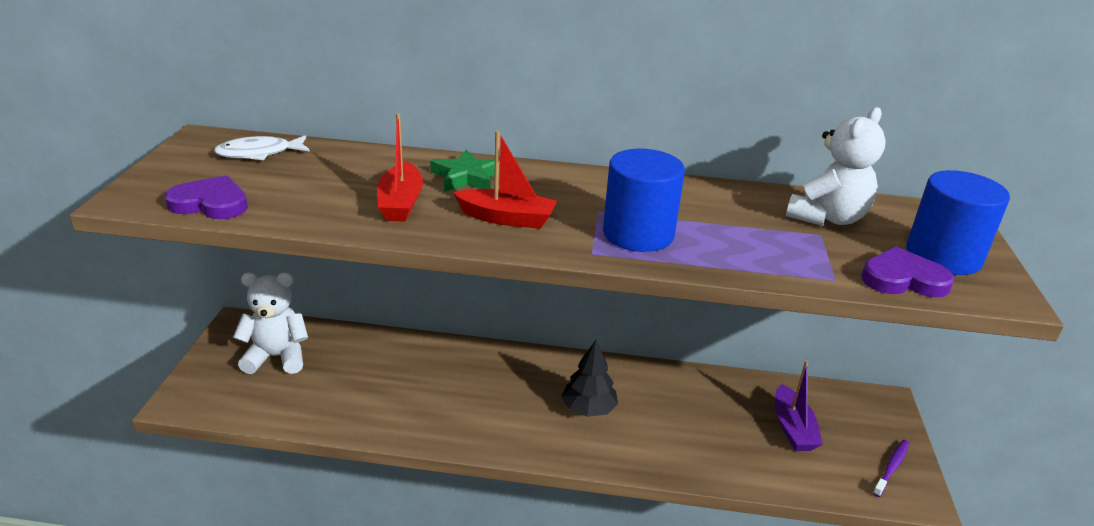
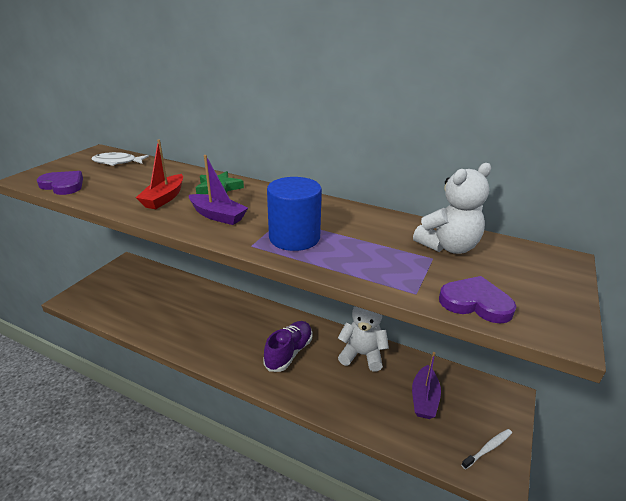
camera: 20 degrees right, 0 degrees up
white teddy bear [233,272,308,374] -> white teddy bear moved to [338,306,389,372]
red boat [453,130,557,229] -> purple boat [189,155,248,225]
black tree [561,340,618,417] -> purple shoe [263,321,313,372]
purple toothbrush [873,440,910,497] -> white toothbrush [461,429,512,469]
blue cylinder [906,170,1010,275] -> none

